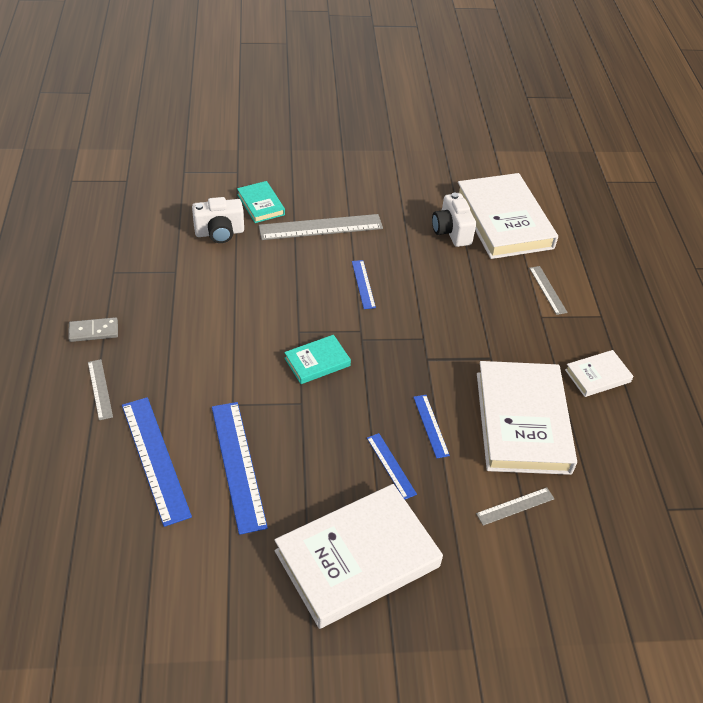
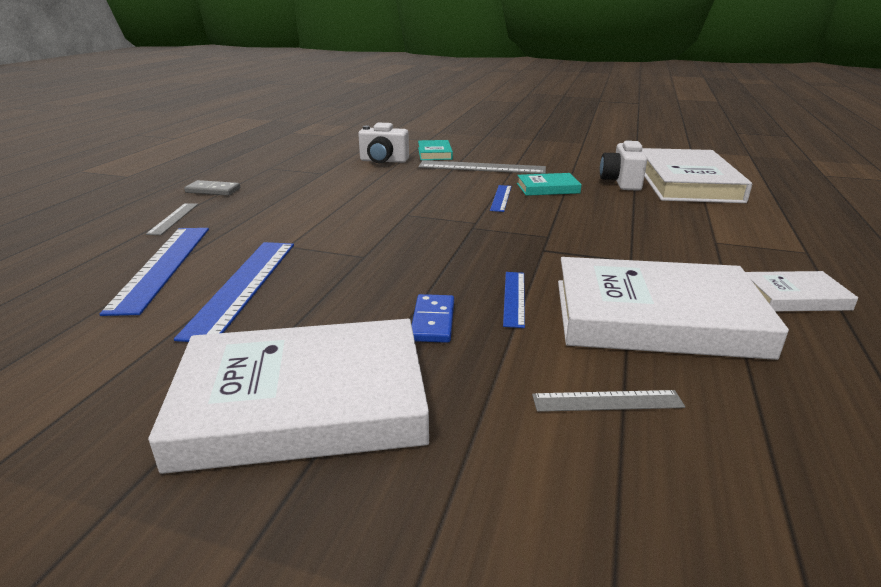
camera: 25 degrees right, 20 degrees down
turquoise book [284,335,351,384] -> turquoise book moved to [517,173,582,196]
blue ruler [367,433,417,499] -> blue domino [412,294,454,343]
white book [477,361,577,475] -> white book turned 75 degrees clockwise [558,257,789,360]
grey ruler [529,266,568,315] -> none

